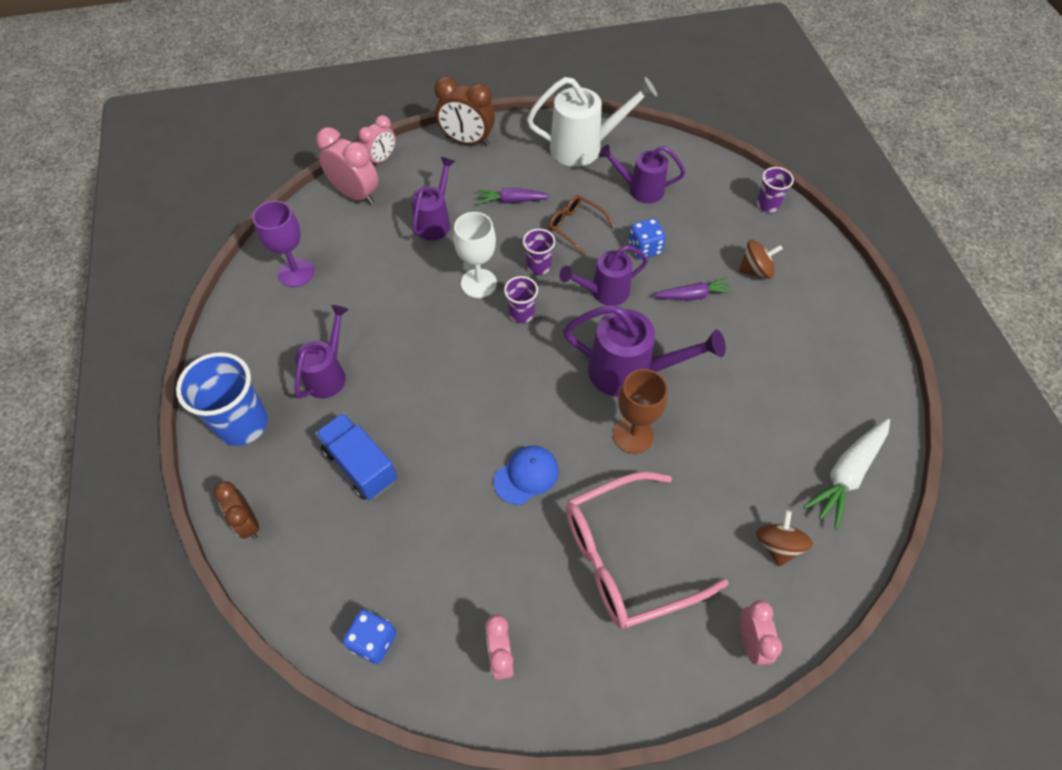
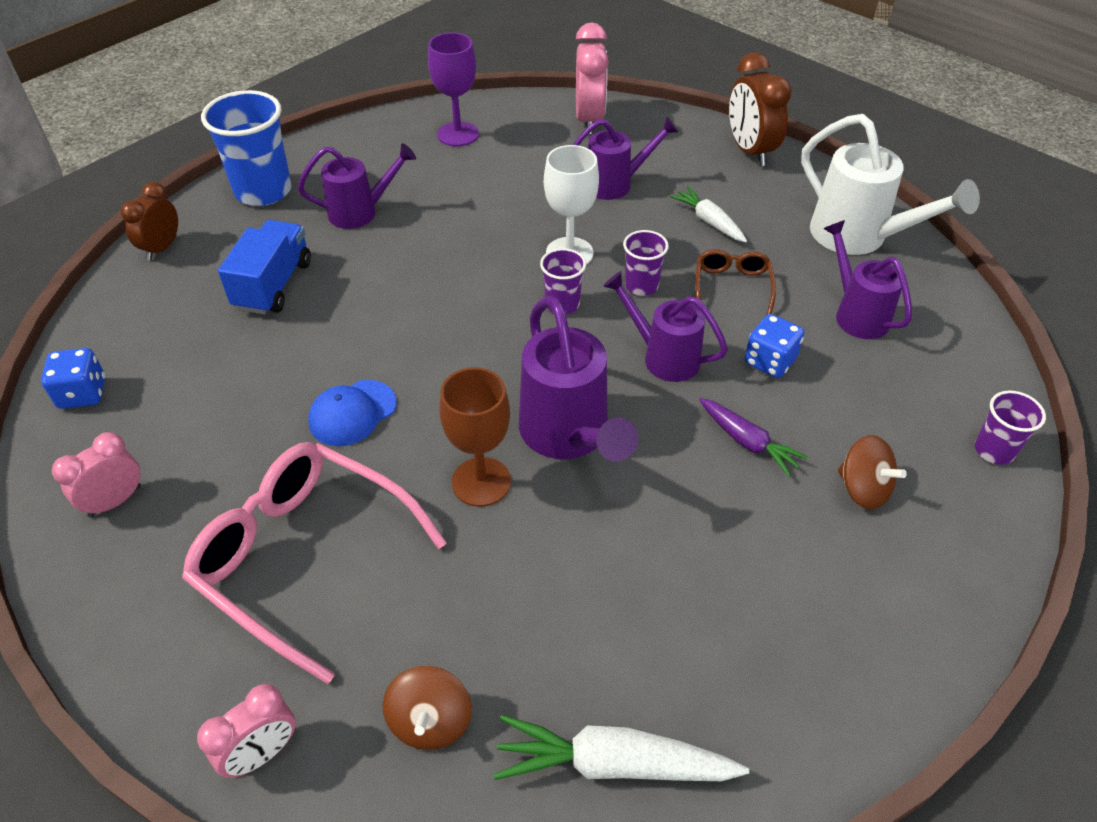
camera: 55 degrees right, 10 degrees down
pink clock [359,115,396,165] -> none
purple carrot [478,188,550,204] -> white carrot [670,186,747,242]
blue cap [494,446,559,505] -> blue cap turned 120 degrees clockwise [308,380,396,446]
brown spinning top [756,510,813,567] -> brown spinning top turned 120 degrees clockwise [383,666,472,750]

